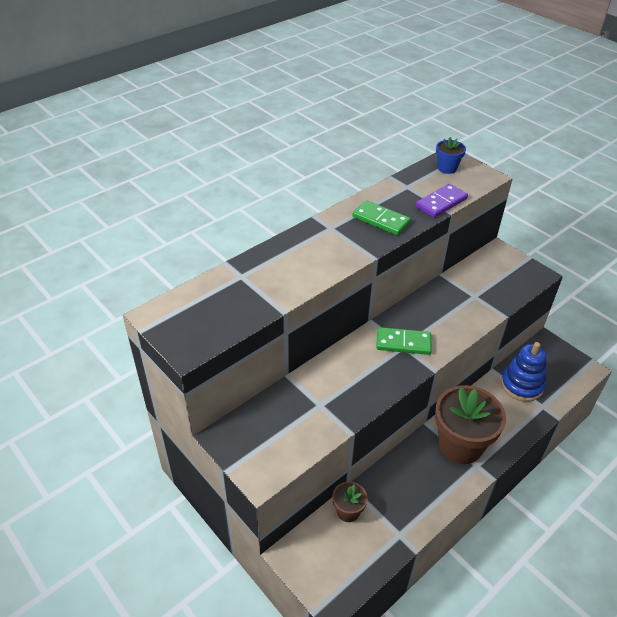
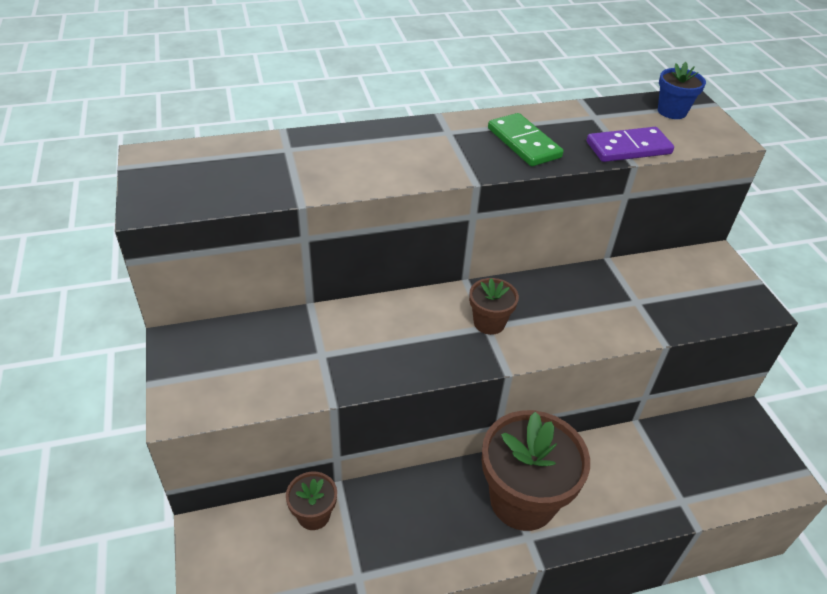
camera: 25 degrees right, 0 degrees up
green domino [376,327,432,355] -> brown flower pot [469,278,519,335]
blue stacking toy [501,342,547,402] -> none

